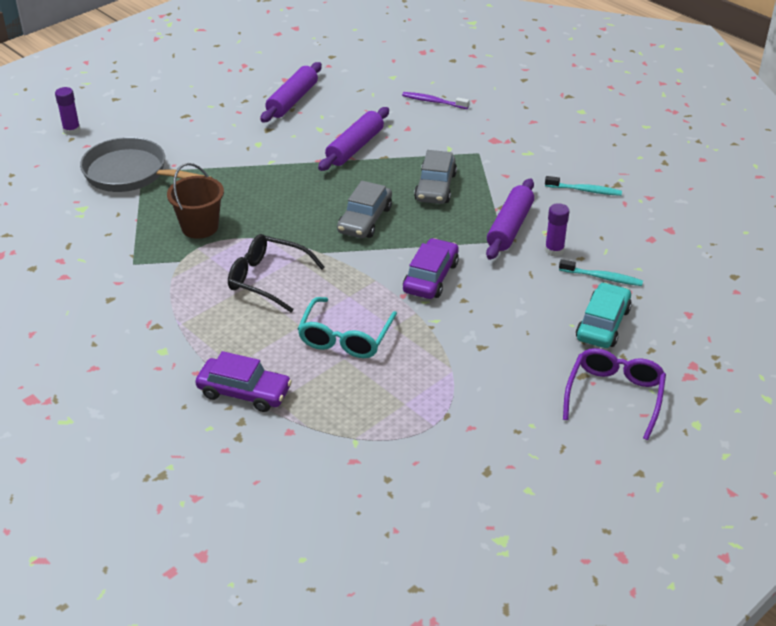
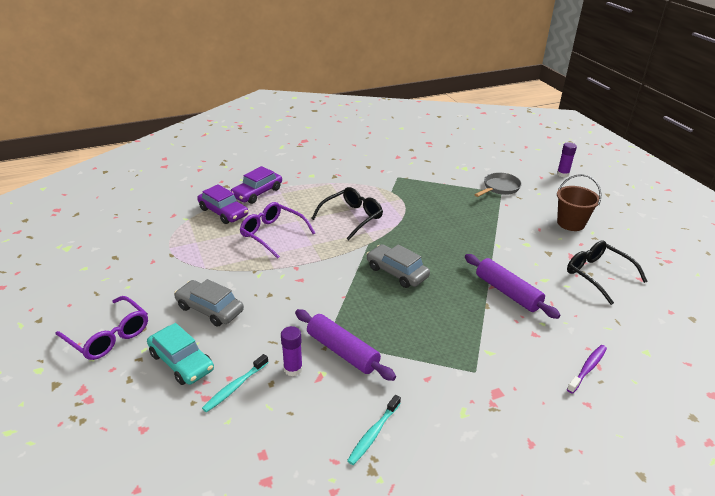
camera: 110 degrees right, 5 degrees down
grey pan [80,137,212,192] -> grey pan [475,173,522,197], size x0.62
brown bucket [167,163,224,239] -> brown bucket moved to [557,174,601,231]
purple rolling pin [260,62,322,123] -> black glasses [567,240,648,305]
turquoise glasses [298,297,397,358] -> purple glasses [240,202,315,259]
purple car [403,238,459,299] -> purple car moved to [197,184,248,224]
grey car [414,150,457,204] -> grey car moved to [174,279,244,327]

